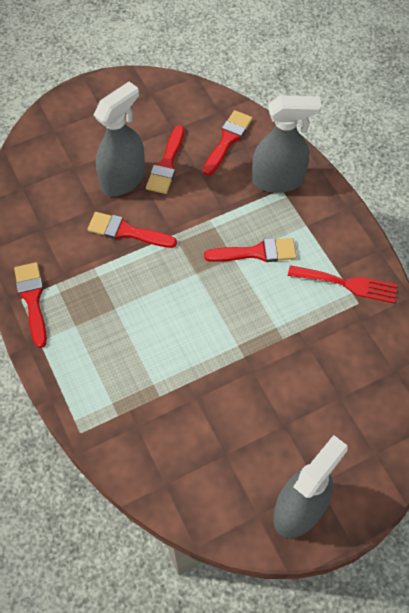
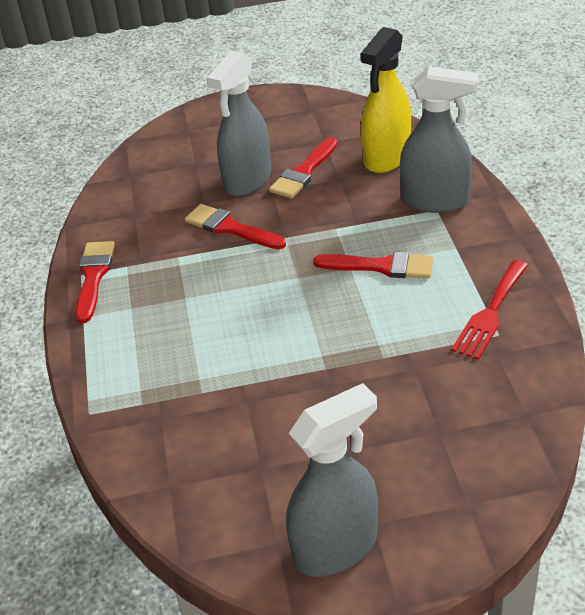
camera: 20 degrees right, 20 degrees down
grey spray bottle [94,82,145,196] -> grey spray bottle turned 150 degrees clockwise [206,50,271,197]
red brush [203,110,253,176] -> yellow spray bottle [361,27,411,173]
red fork [288,265,397,303] -> red fork turned 90 degrees clockwise [451,260,528,360]

